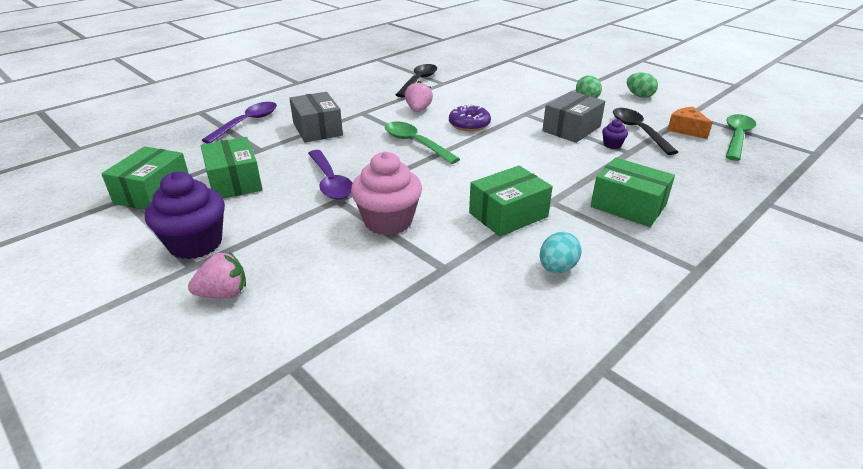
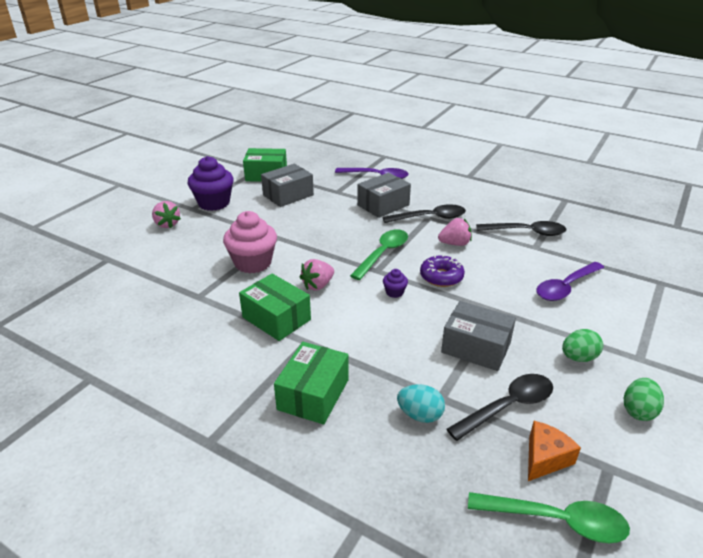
camera: 75 degrees right, 0 degrees up
green box [201,137,263,199] -> grey box [261,164,314,207]
purple spoon [308,150,353,199] -> purple spoon moved to [536,262,604,301]
turquoise egg [540,232,582,273] -> turquoise egg moved to [397,384,445,423]
purple cupcake [602,119,628,149] -> purple cupcake moved to [383,269,408,298]
none -> pink strawberry [300,259,334,290]
none -> black spoon [383,204,466,223]

